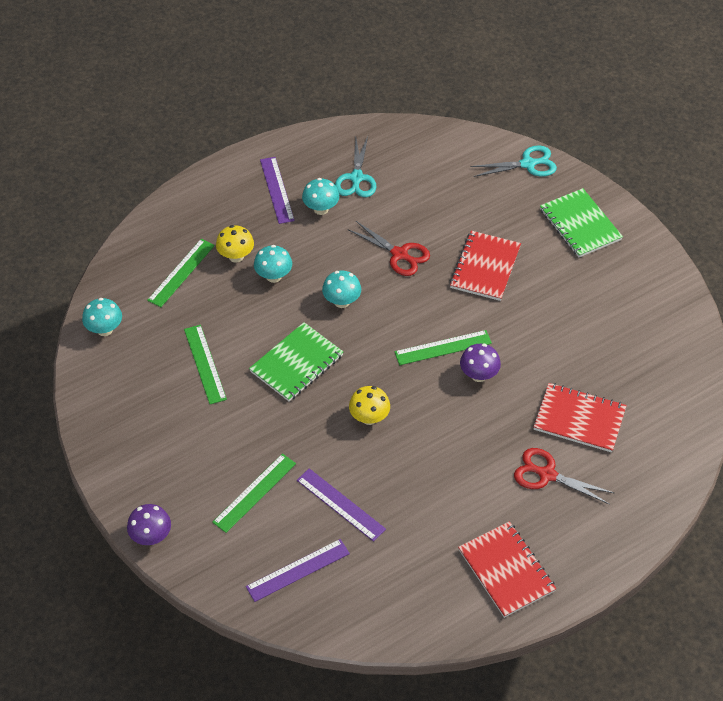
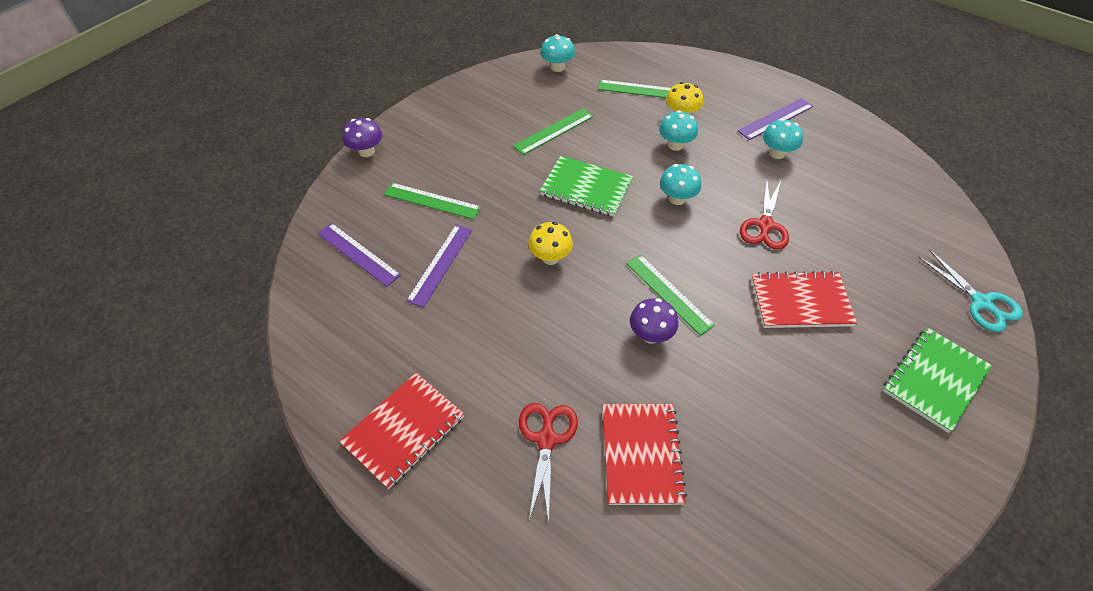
camera: 70 degrees right, 0 degrees up
turquoise scissors [335,136,377,197] -> none

